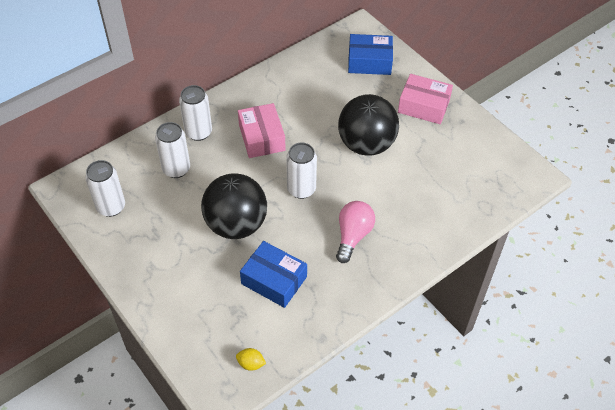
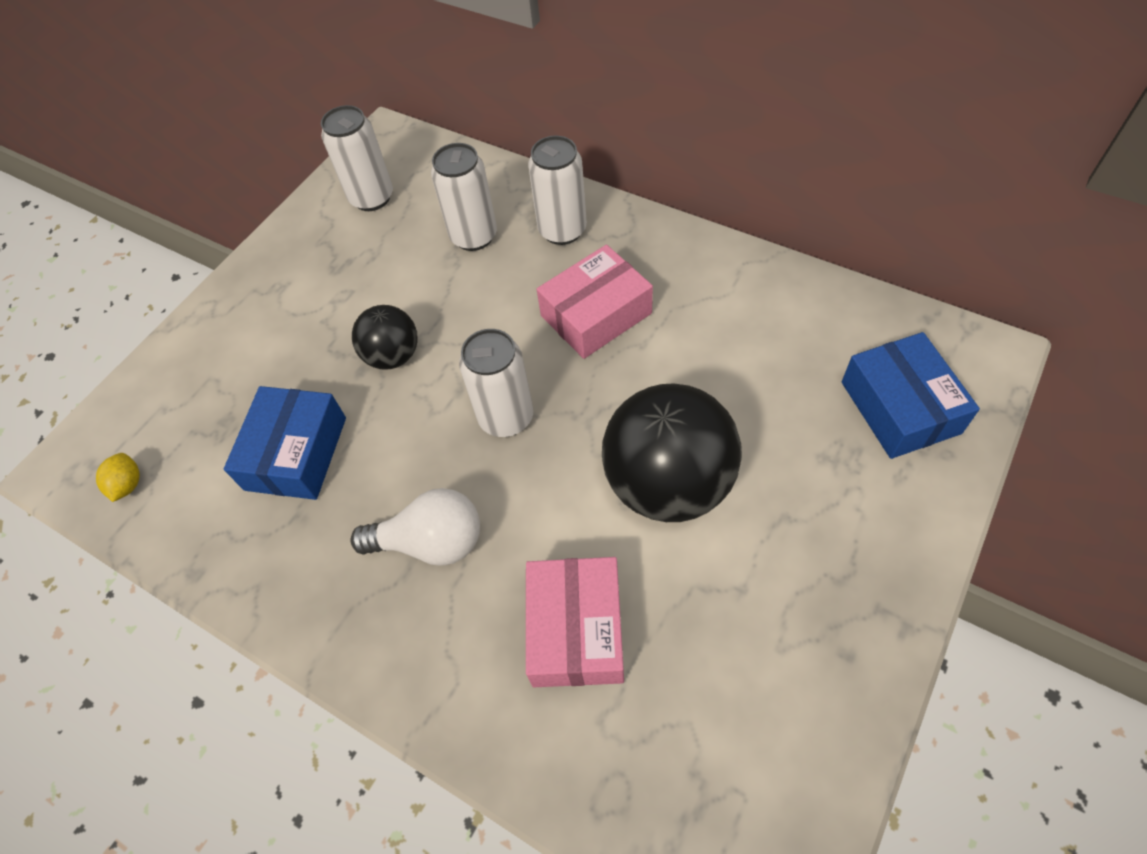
camera: 75 degrees right, 5 degrees up
black ball [201,173,267,239] -> black ball [352,305,418,370], size x0.55
pink light bulb [336,201,375,263] -> white light bulb [351,488,480,566]
pink box [398,74,453,124] -> pink box moved to [526,557,624,687]

